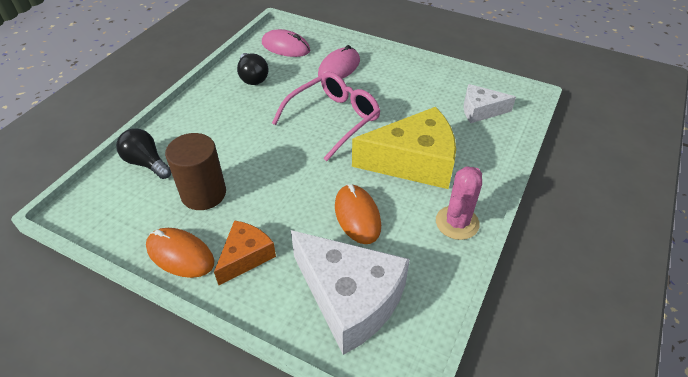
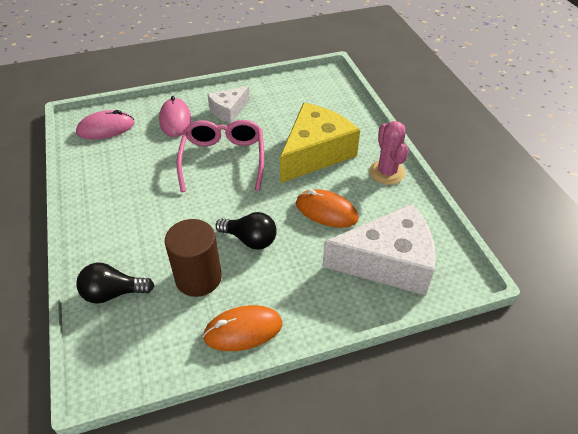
camera: 45 degrees left, 0 degrees up
orange cheese [214,220,276,285] -> none
black light bulb [237,53,269,85] -> black light bulb moved to [215,212,277,250]
white cheese [464,84,516,123] -> white cheese moved to [207,86,250,123]

